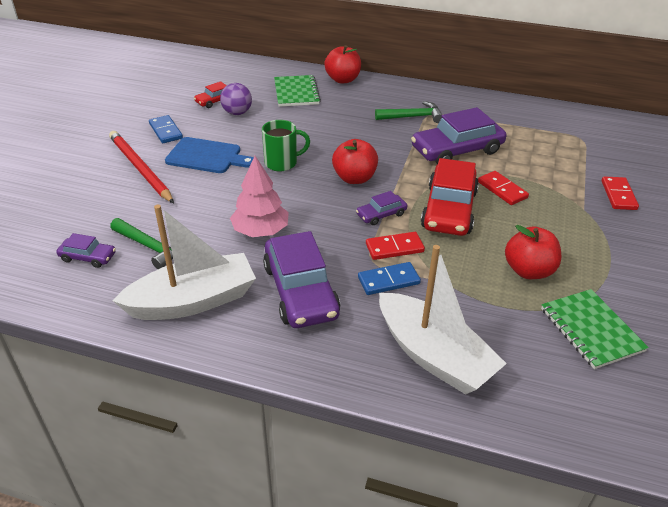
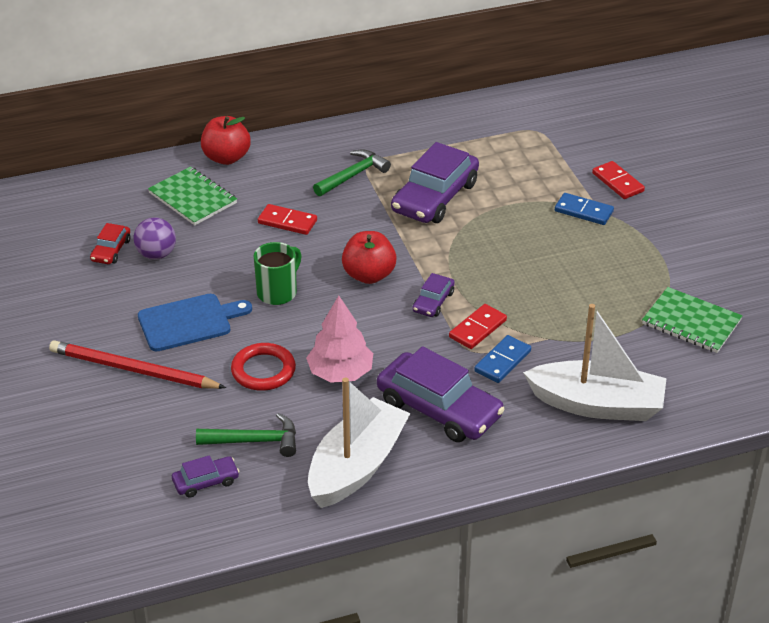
camera: 35 degrees left, 0 degrees up
blue domino [149,115,183,143] -> blue domino moved to [555,193,614,225]
red car [421,158,479,236] -> none
red domino [478,171,529,205] -> red domino moved to [258,204,317,235]
red apple [505,225,561,279] -> none
none -> red ring [231,343,296,391]

